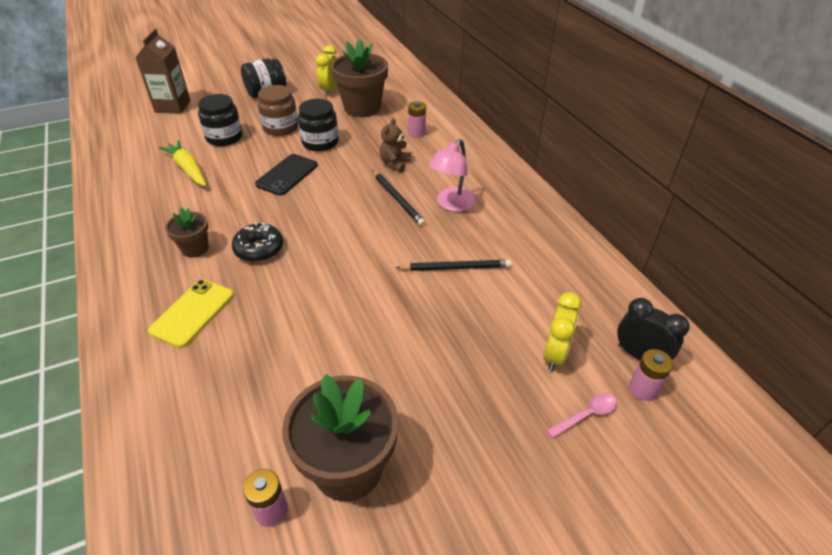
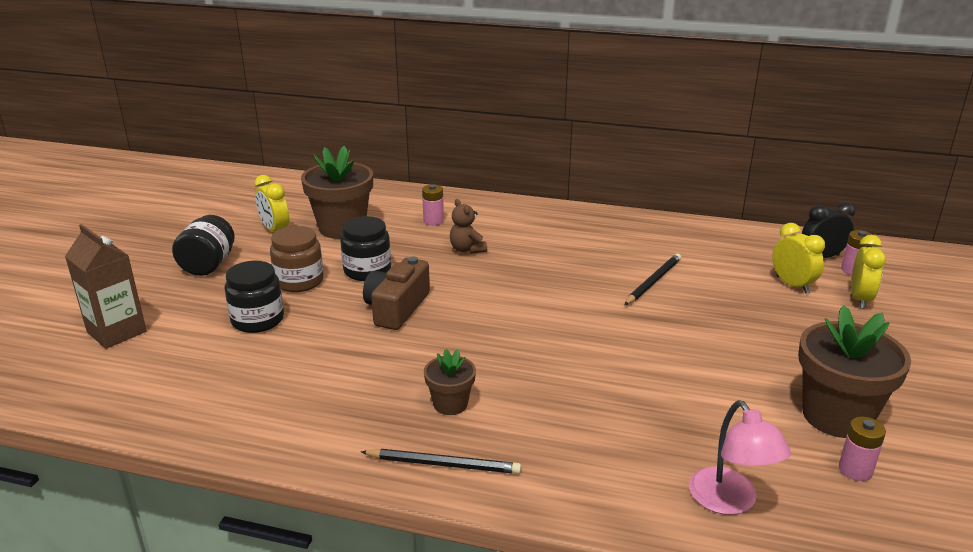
camera: 50 degrees left, 15 degrees down
yellow phone [148,279,234,348] -> none
yellow carrot [158,140,206,186] -> none
black donut [232,222,283,262] -> none
black phone [255,154,318,195] -> brown camera [363,256,430,330]
black pencil [373,170,425,226] -> black pencil moved to [361,449,521,474]
pink lamp [428,139,477,212] -> pink lamp moved to [689,400,791,515]
pink spoon [547,394,617,438] -> yellow clock [851,235,886,309]

